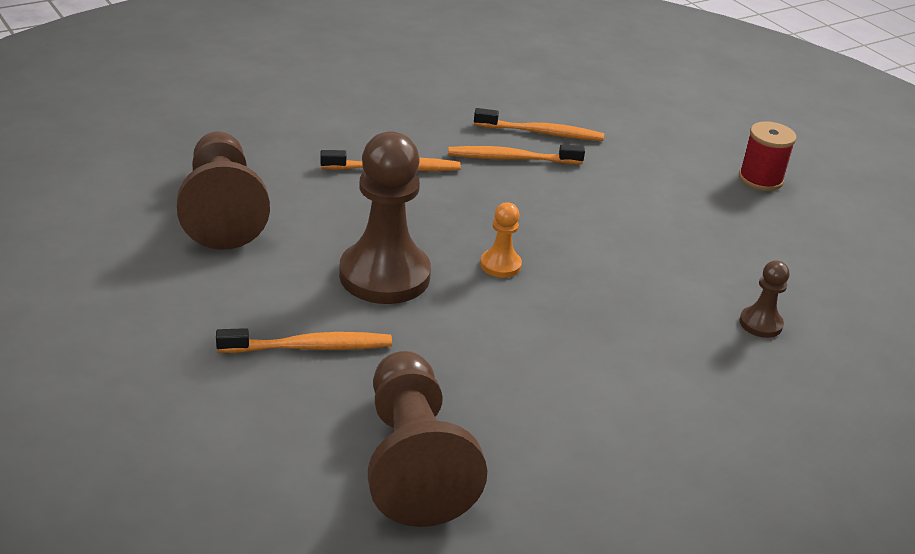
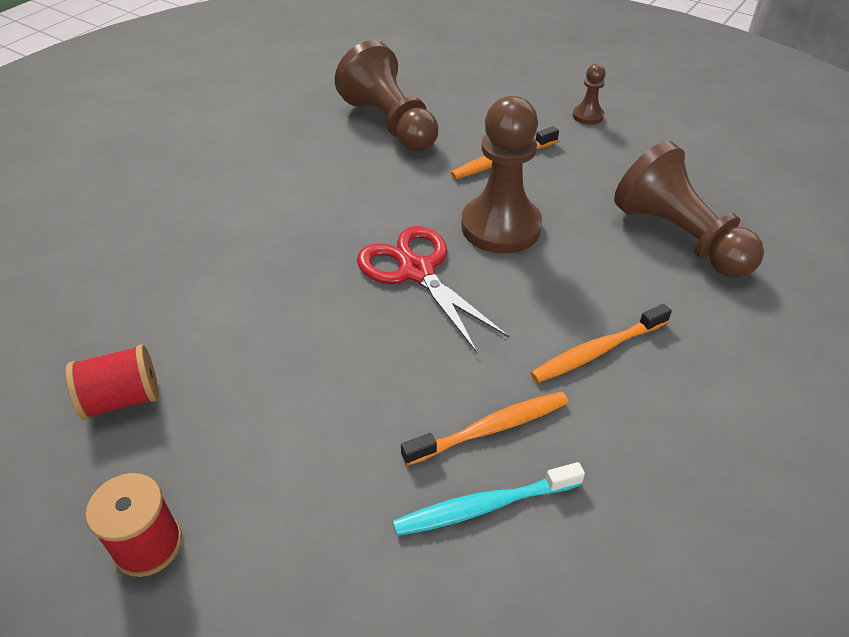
camera: 160 degrees right, 10 degrees up
orange toothbrush [474,108,604,141] -> turquoise toothbrush [393,462,585,536]
orange pawn [480,202,522,278] -> red scissors [357,226,509,353]
brown pawn [740,260,789,338] -> brown pawn moved to [573,64,606,125]
none -> red spool [66,344,159,420]

